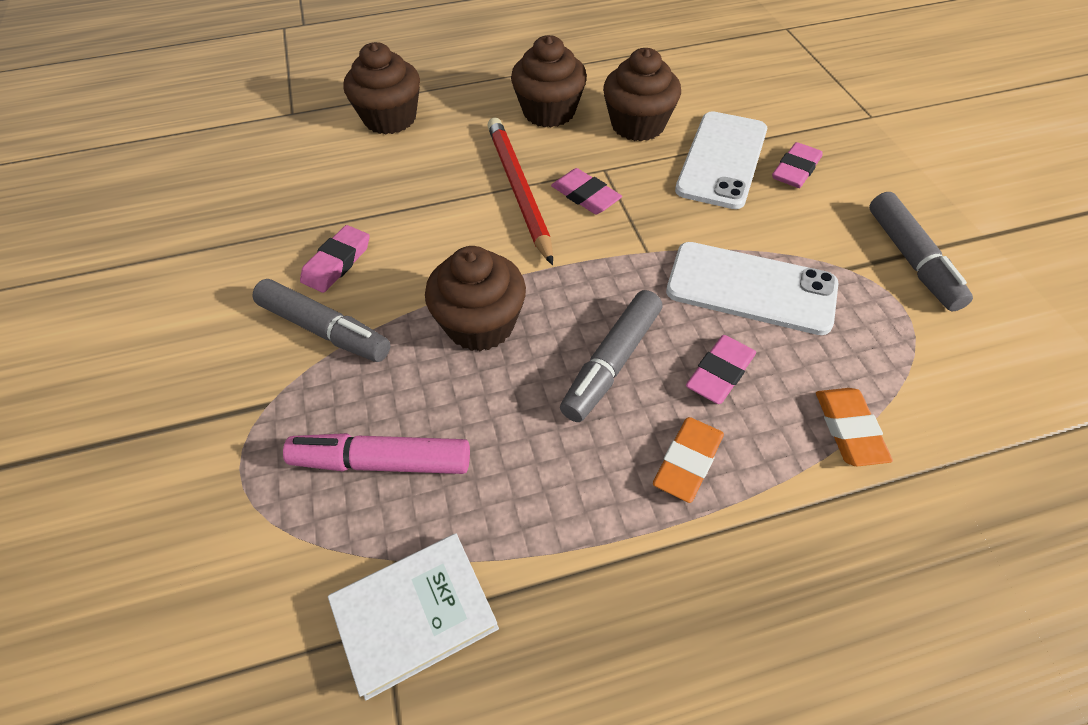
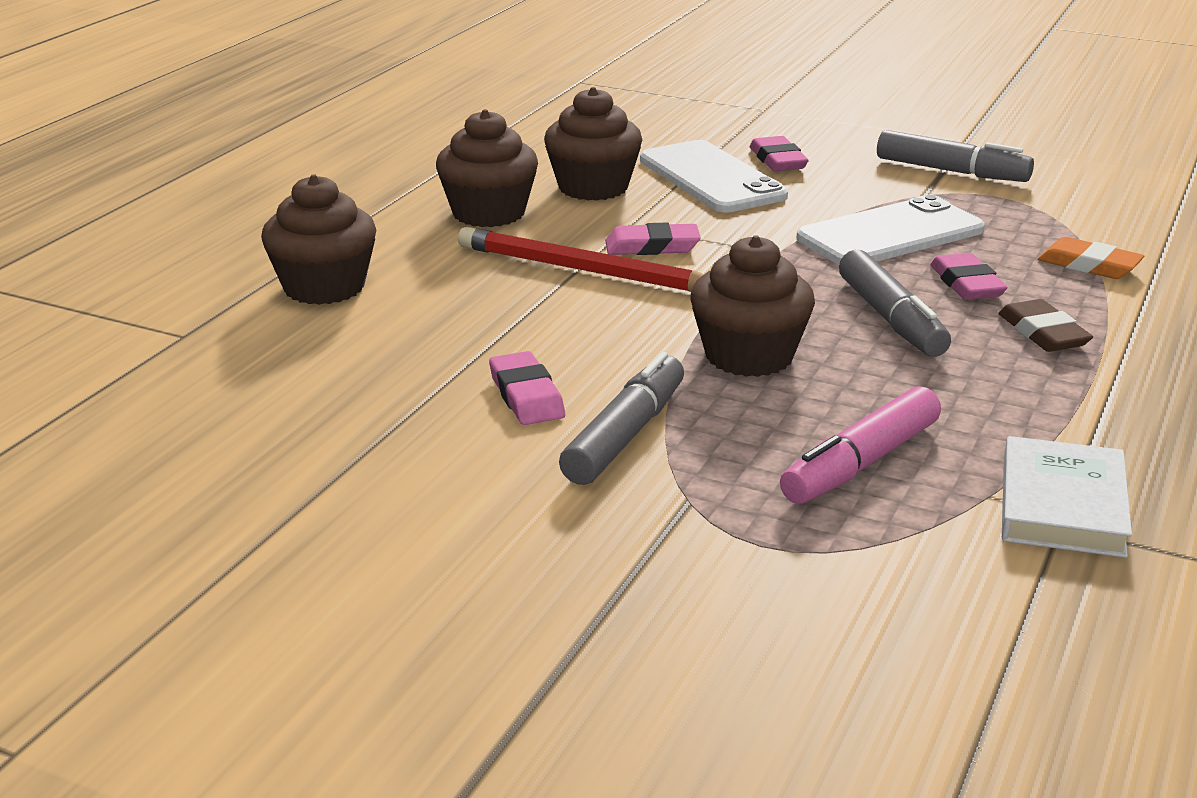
camera: 50 degrees left, 25 degrees down
grey marker [252,279,390,362] -> grey marker turned 45 degrees counterclockwise [559,352,684,485]
orange eraser [653,417,724,503] -> brown eraser [998,299,1093,352]

